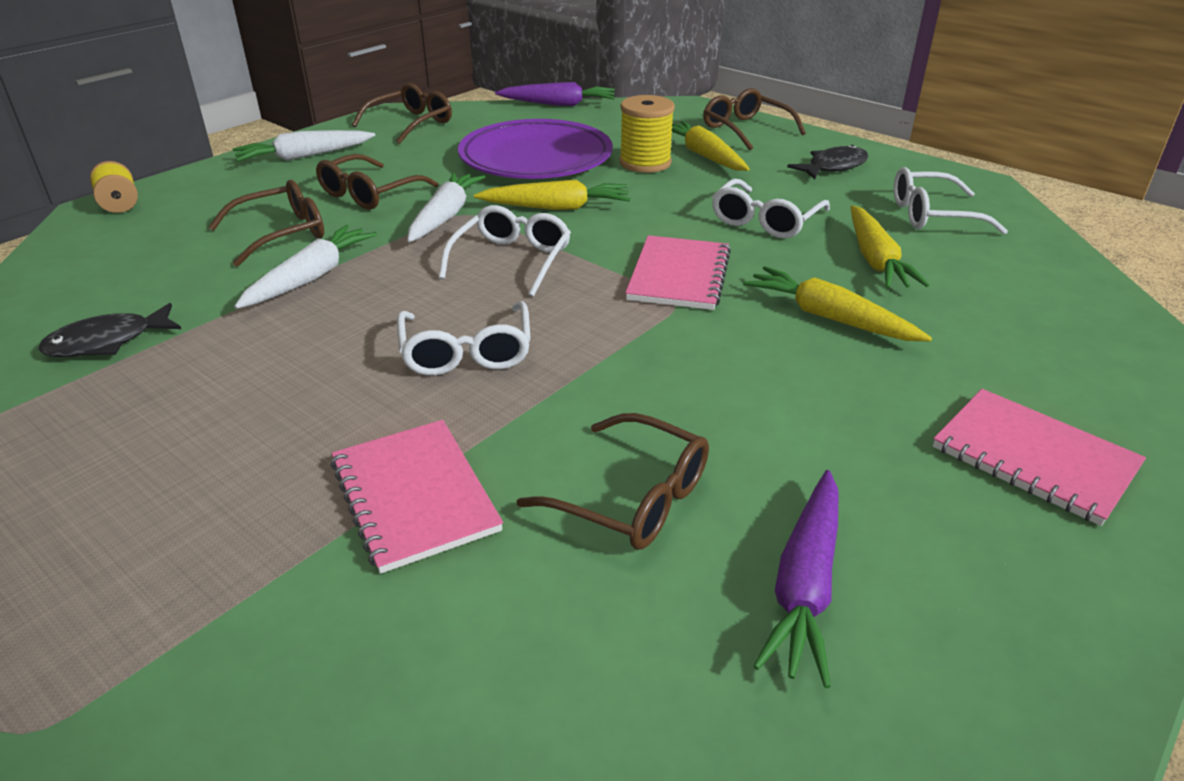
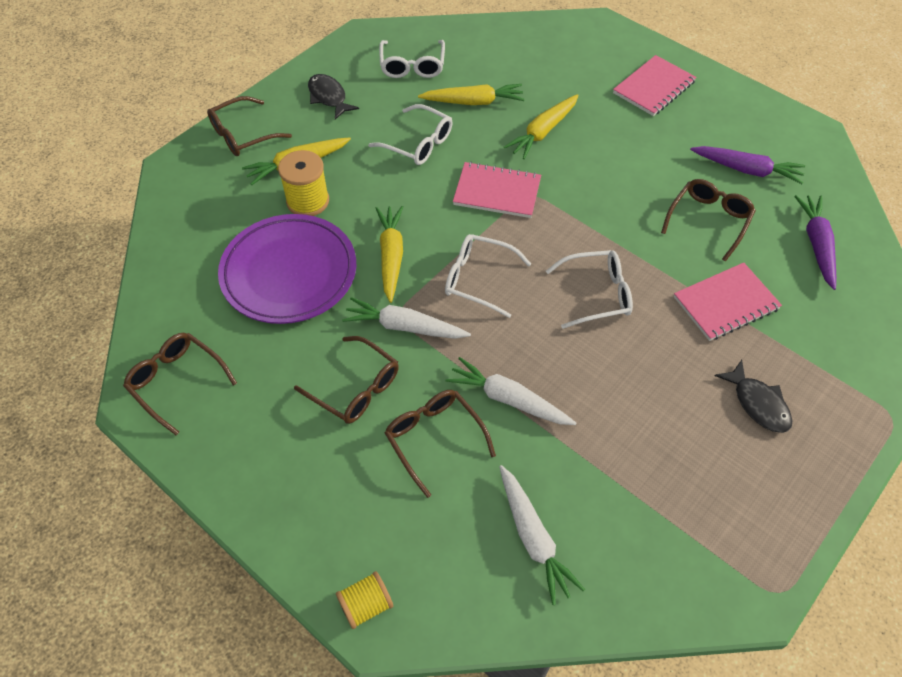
camera: 90 degrees left, 20 degrees up
black fish [38,303,181,357] -> black fish moved to [715,360,793,433]
white carrot [233,130,375,162] -> white carrot moved to [499,465,585,605]
purple carrot [495,82,615,106] -> purple carrot moved to [794,195,836,290]

